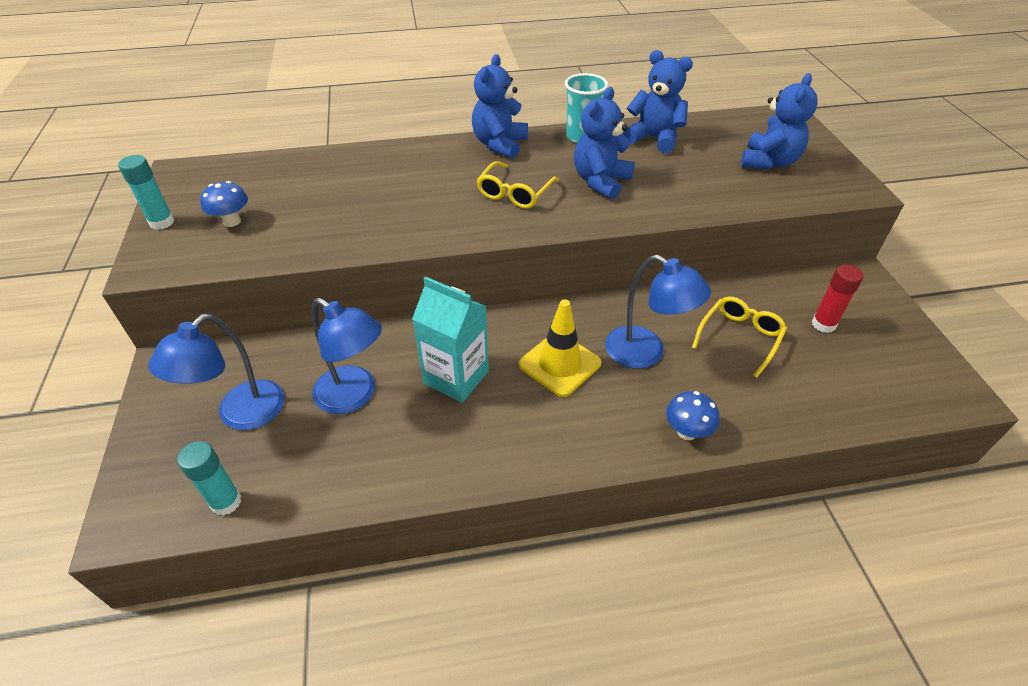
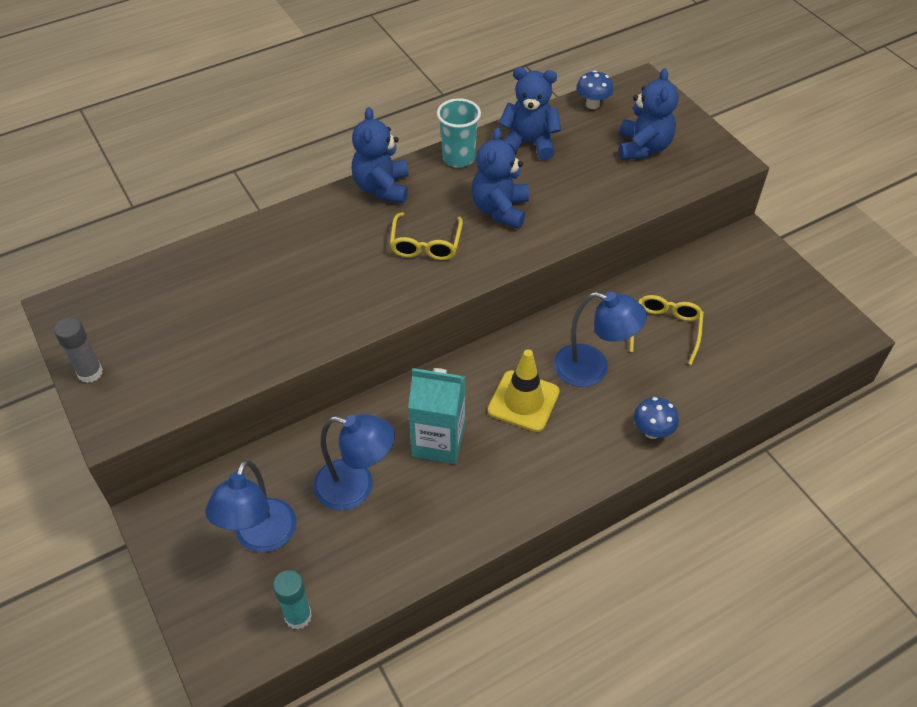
camera: 20 degrees left, 5 degrees up
turquoise glue stick [118,155,174,230] -> grey glue stick [54,317,103,383]
blue mushroom [200,181,248,227] -> blue mushroom moved to [576,70,613,109]
red glue stick [811,265,863,333] -> none

